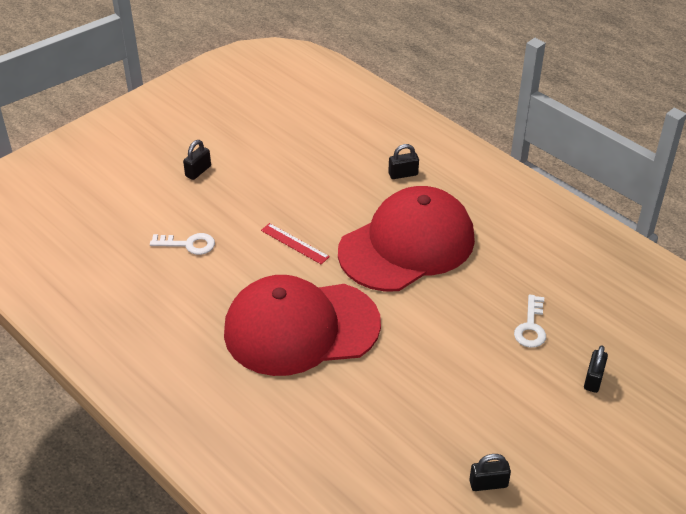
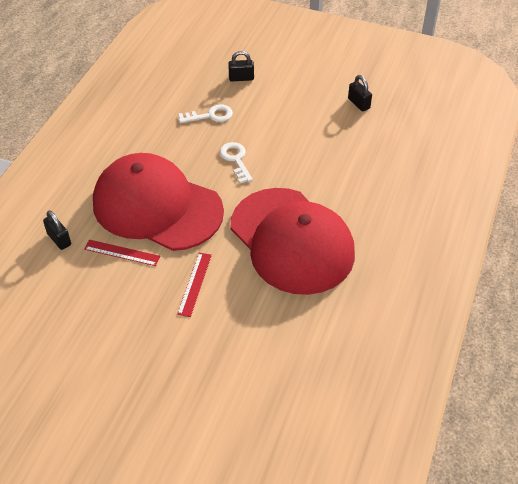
camera: 115 degrees left, 5 degrees up
white key [150,233,215,255] -> white key moved to [220,142,253,183]
black padlock [183,140,211,180] -> none
none -> red ruler [84,240,160,266]

